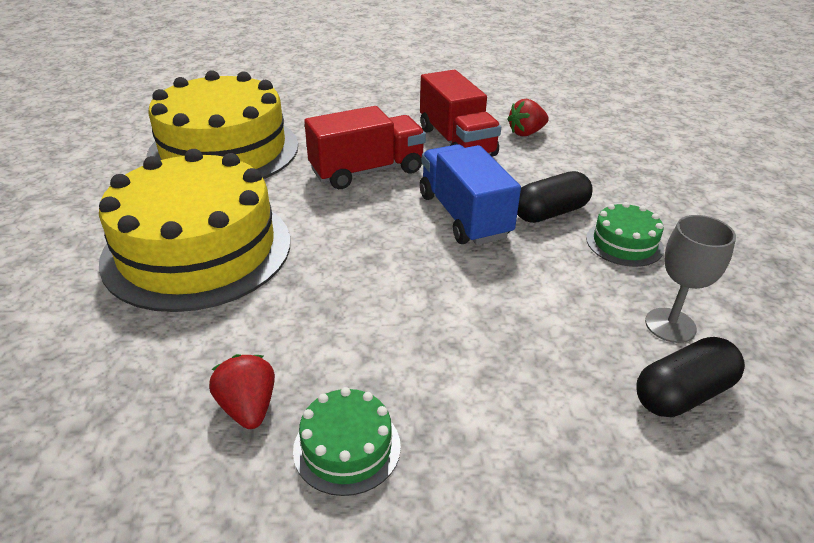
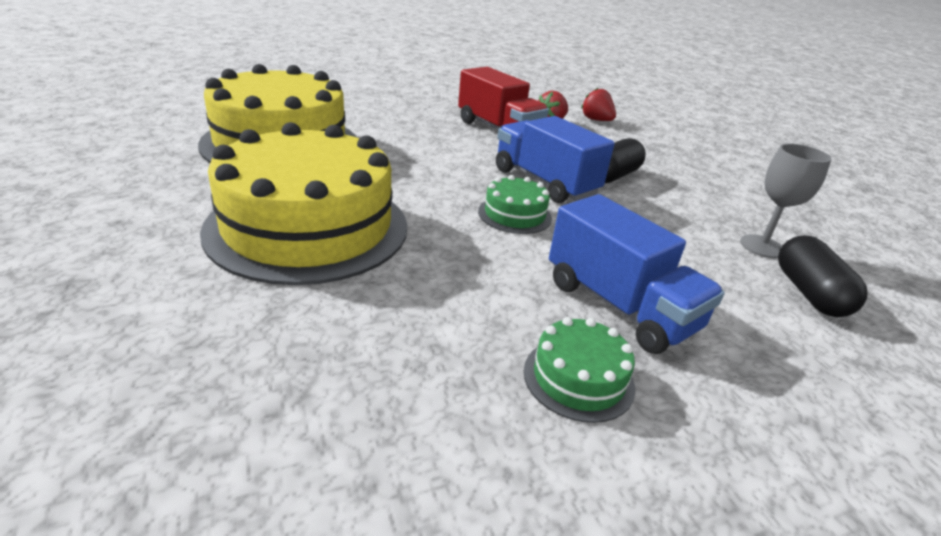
camera: 20 degrees left, 5 degrees down
red strawberry [209,354,275,429] -> red strawberry moved to [581,88,616,121]
red truck [304,106,426,189] -> none
green cake [586,202,664,267] -> green cake moved to [478,175,552,234]
black capsule [636,337,745,417] -> black capsule turned 45 degrees counterclockwise [778,235,867,317]
none -> blue truck [549,194,725,354]

